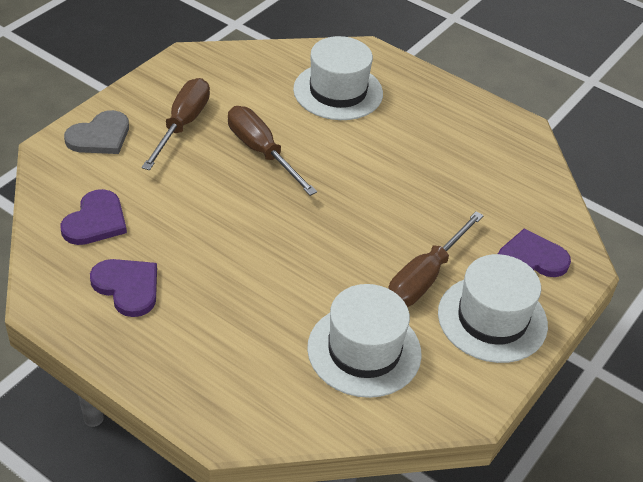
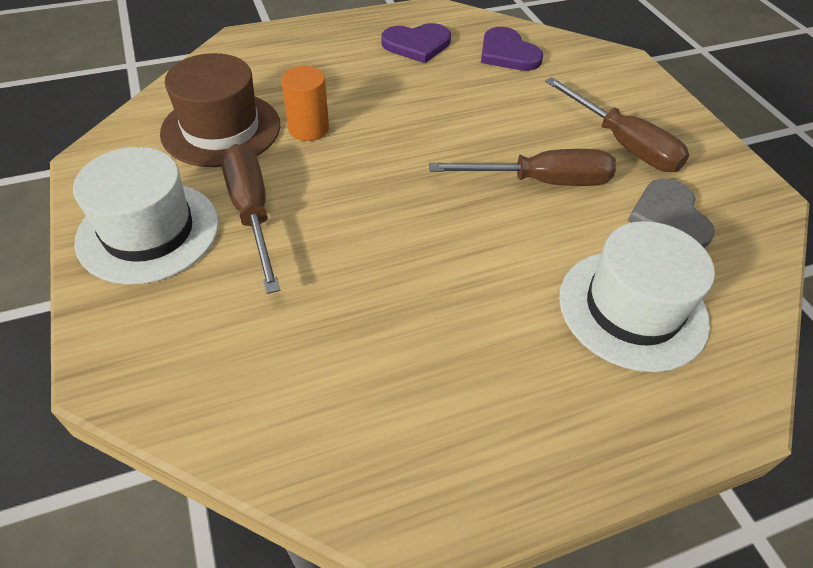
camera: 125 degrees right, 5 degrees up
grey heart [64,110,129,154] -> grey heart moved to [628,178,715,248]
white hat [307,284,422,398] -> brown hat [160,53,280,167]
purple heart [498,228,571,277] -> none
none -> orange cylinder [281,66,329,141]

